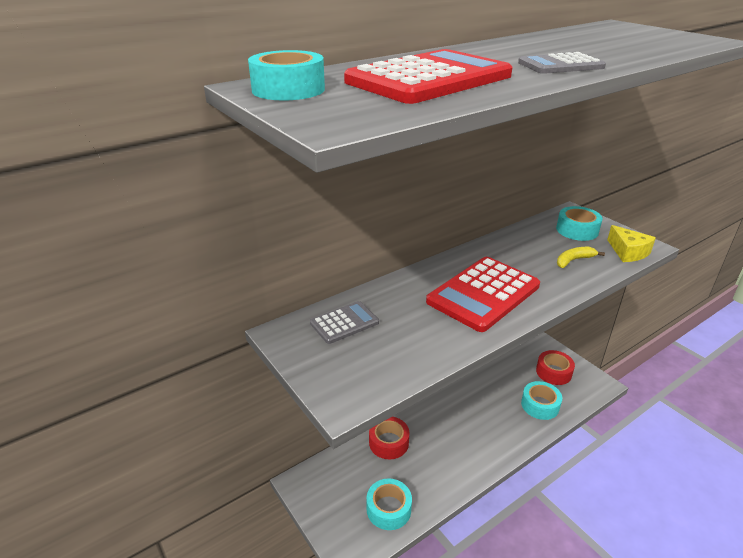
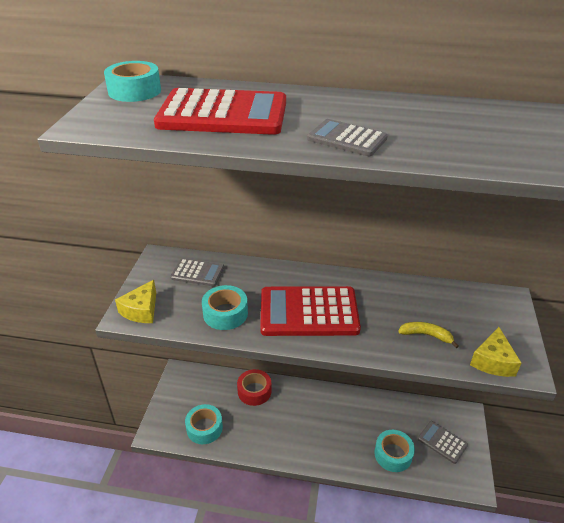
camera: 45 degrees right, 5 degrees up
red tape [536,350,575,385] -> grey calculator [418,421,468,464]
turquoise tape [556,206,603,241] -> turquoise tape moved to [202,285,248,330]
none -> yellow cheese [115,280,156,323]

